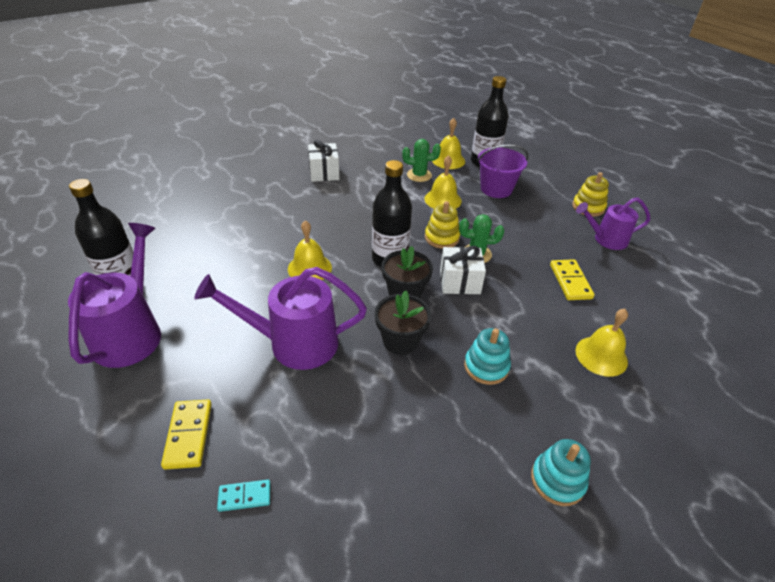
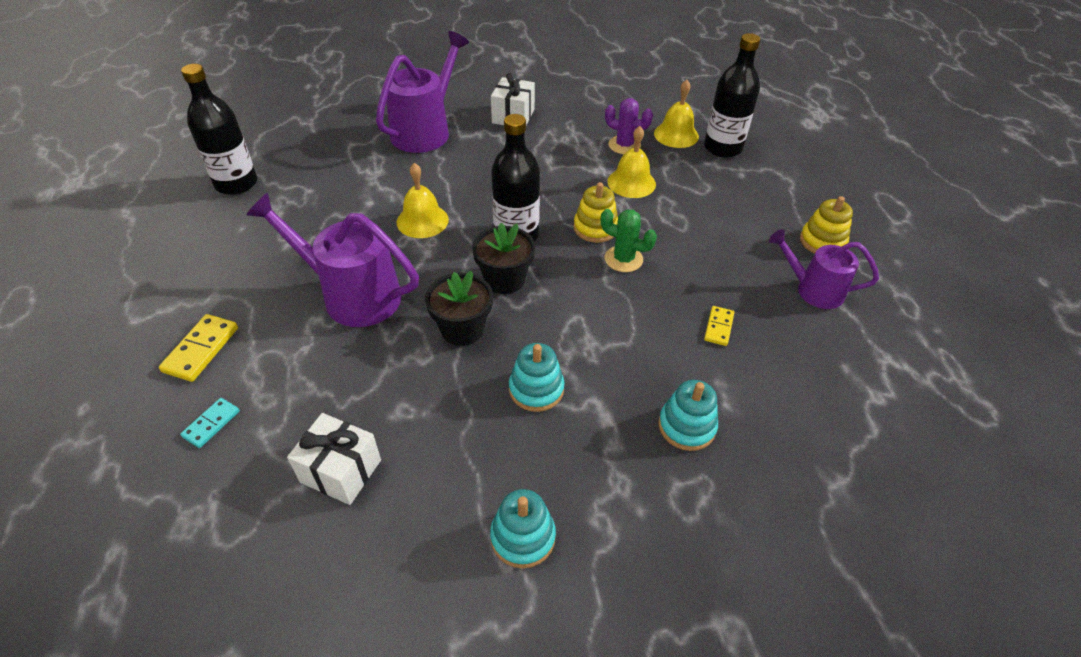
camera: 25 degrees right, 5 degrees up
purple watering can [68,223,161,368] -> purple watering can moved to [376,31,469,153]
turquoise domino [217,480,270,512] -> turquoise domino turned 75 degrees counterclockwise [180,398,240,448]
green cactus [402,139,441,182] -> purple cactus [605,98,653,154]
white gift [440,246,486,294] -> white gift moved to [287,413,381,505]
purple bucket [477,144,529,198] -> none
yellow domino [550,259,595,300] -> yellow domino [704,306,734,346], size x0.64
yellow bell [576,309,628,377] -> turquoise stacking toy [658,380,718,451]

